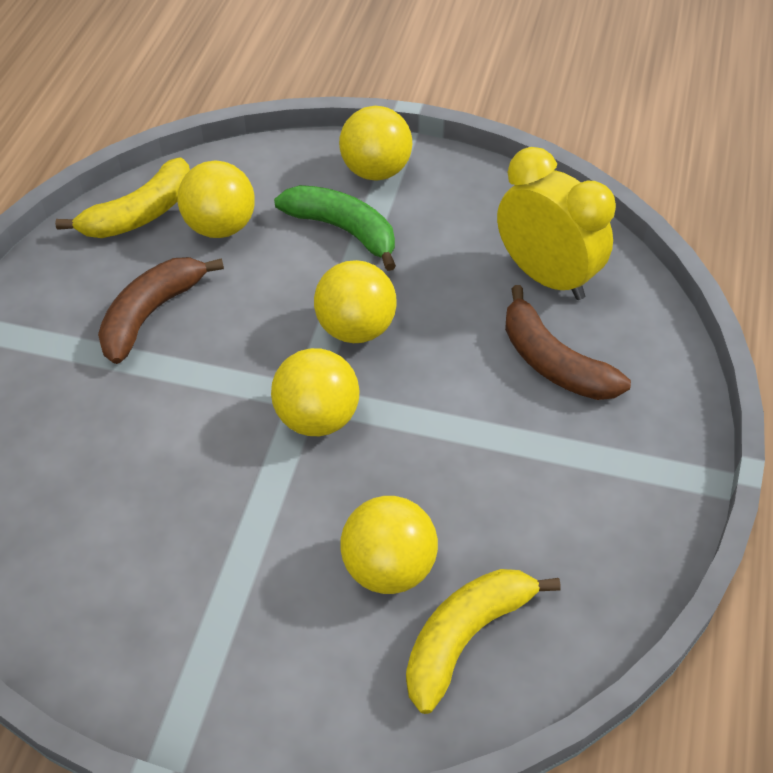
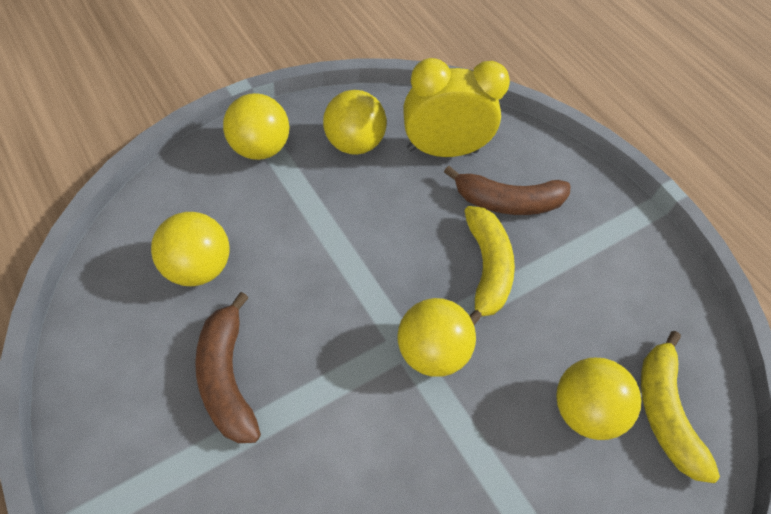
camera: 55 degrees left, 5 degrees up
yellow banana [55,157,190,238] -> yellow banana moved to [464,206,515,325]
green banana [274,185,396,271] -> none
yellow ball [314,260,397,343] -> yellow ball moved to [323,90,387,155]

